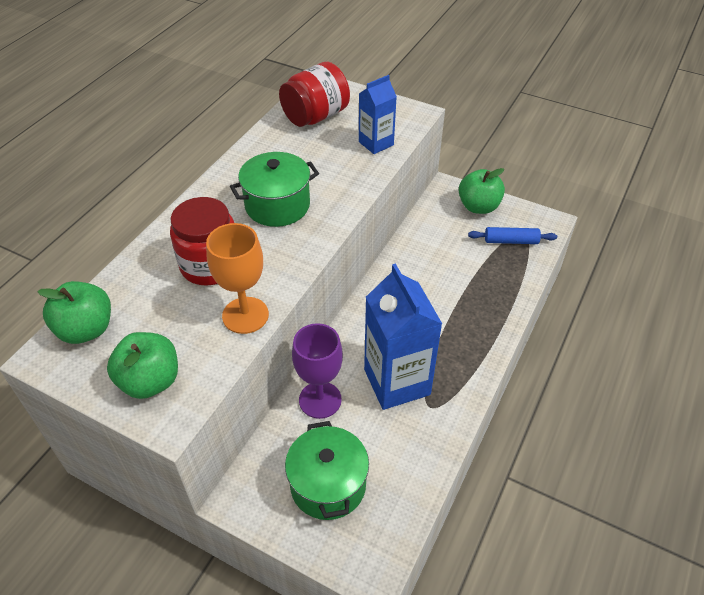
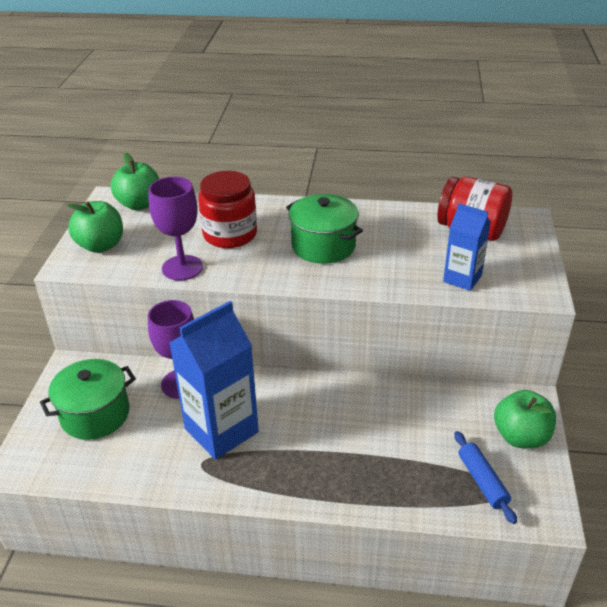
camera: 70 degrees right, 10 degrees down
orange goblet [206,223,269,334] -> purple goblet [149,176,203,280]

